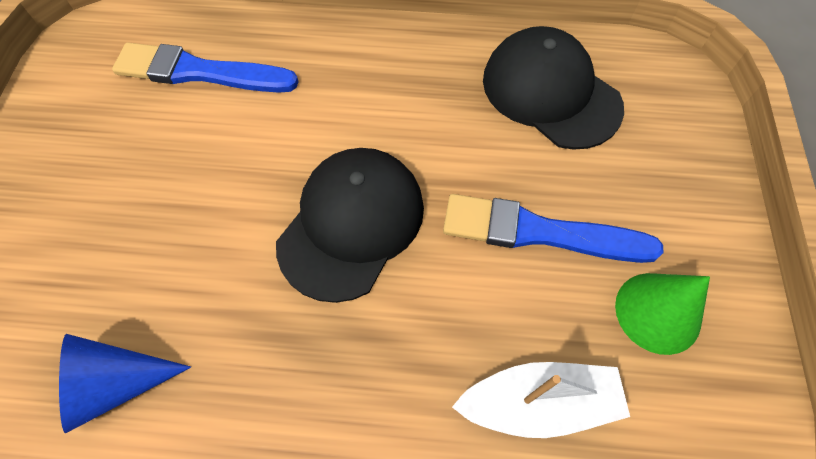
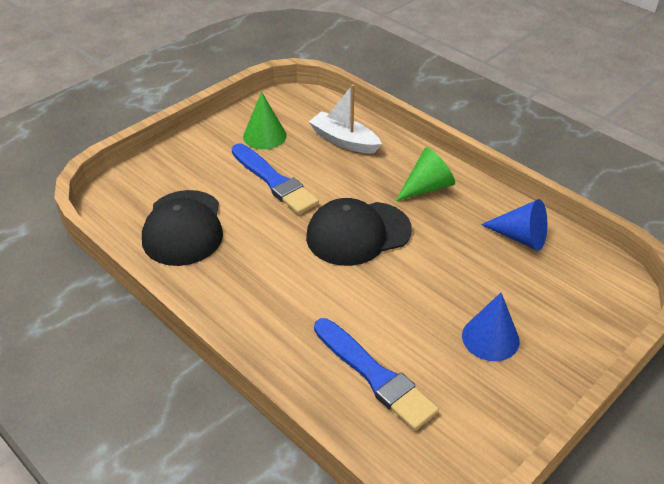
camera: 140 degrees left, 20 degrees down
none -> green cone [396,147,455,201]
none -> blue cone [462,293,520,361]

